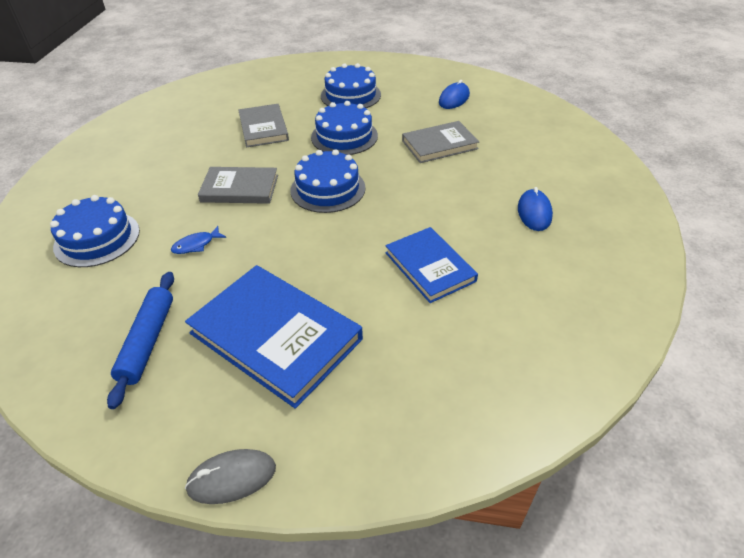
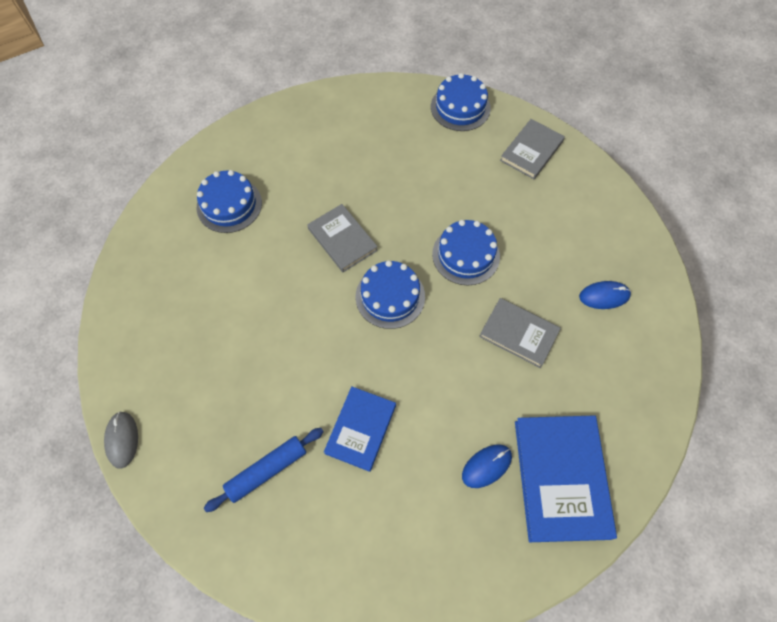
camera: 50 degrees right, 20 degrees up
blue rolling pin [107,272,174,409] -> blue rolling pin moved to [204,428,324,512]
blue fish [171,226,226,254] -> none
blue book [185,265,363,409] -> blue book moved to [515,415,617,542]
grey mouse [185,449,276,504] -> grey mouse turned 45 degrees clockwise [104,411,138,469]
grey book [238,104,289,147] -> grey book moved to [500,119,565,179]
blue cake [321,63,381,108] -> blue cake moved to [431,73,491,131]

